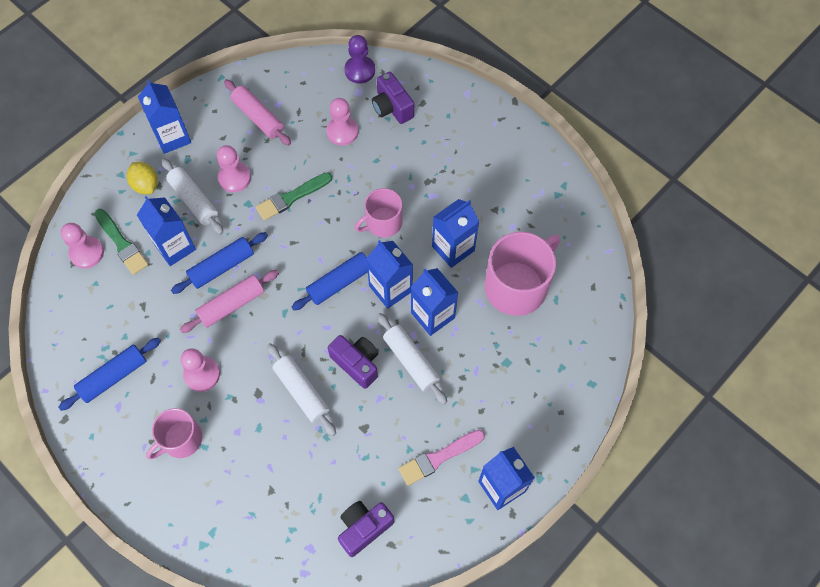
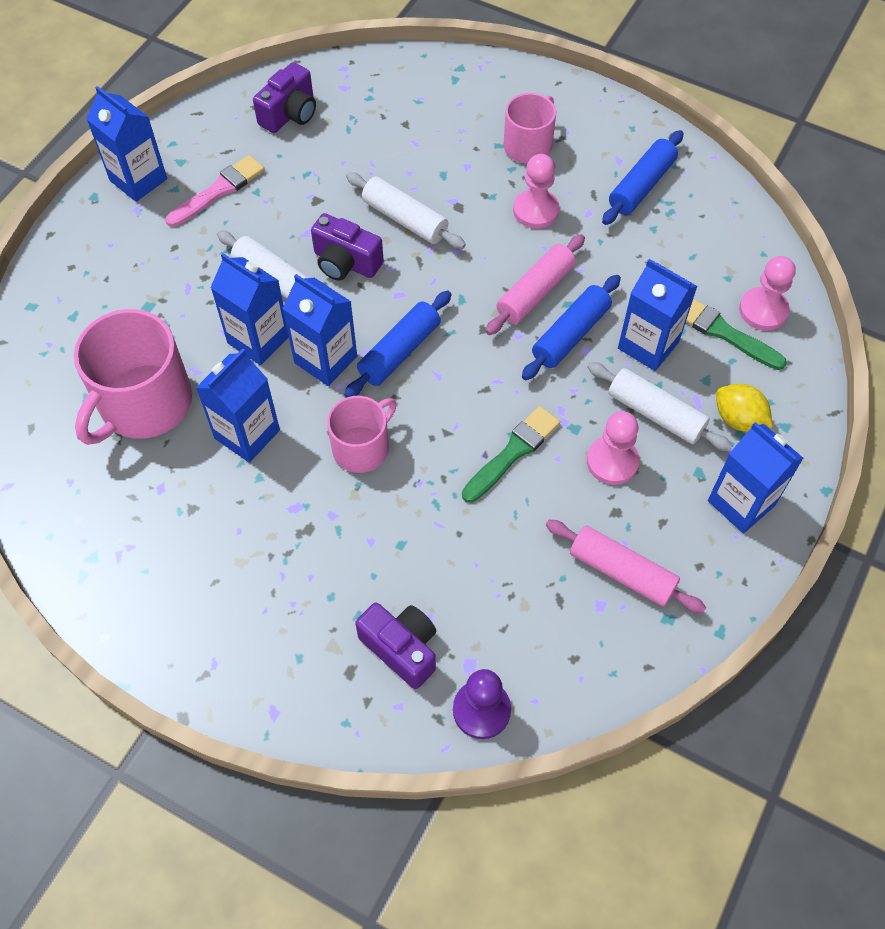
camera: 165 degrees right, 5 degrees down
pink pawn [326,98,358,146] -> none

